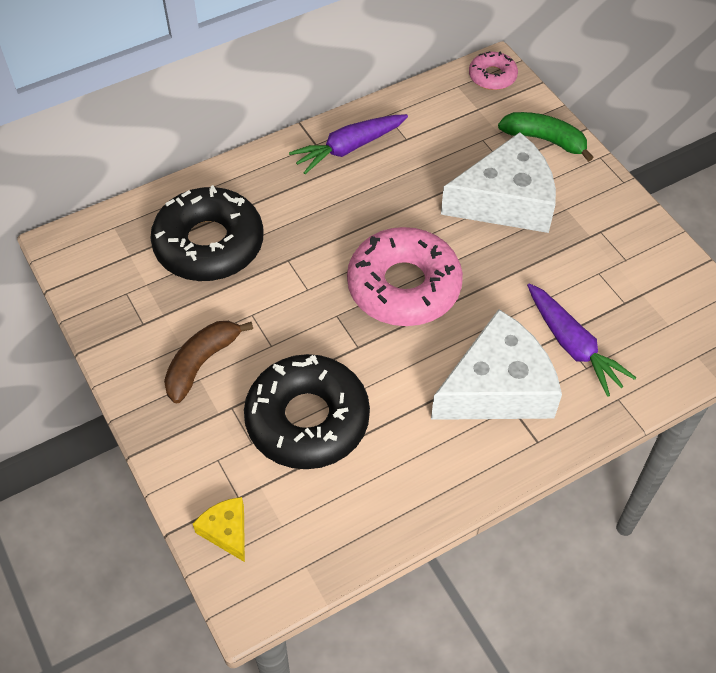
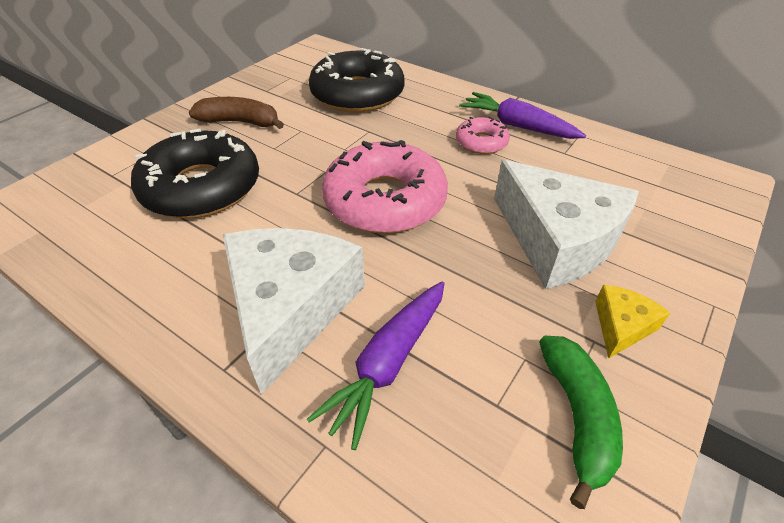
camera: 65 degrees right, 10 degrees down
yellow cheese [193,497,245,562] -> yellow cheese moved to [595,285,670,359]
white cheese [431,309,562,420] -> white cheese turned 120 degrees counterclockwise [223,228,365,395]
pink donut [469,51,518,90] -> pink donut moved to [456,117,510,154]
green banana [498,112,594,162] -> green banana moved to [539,336,623,509]

